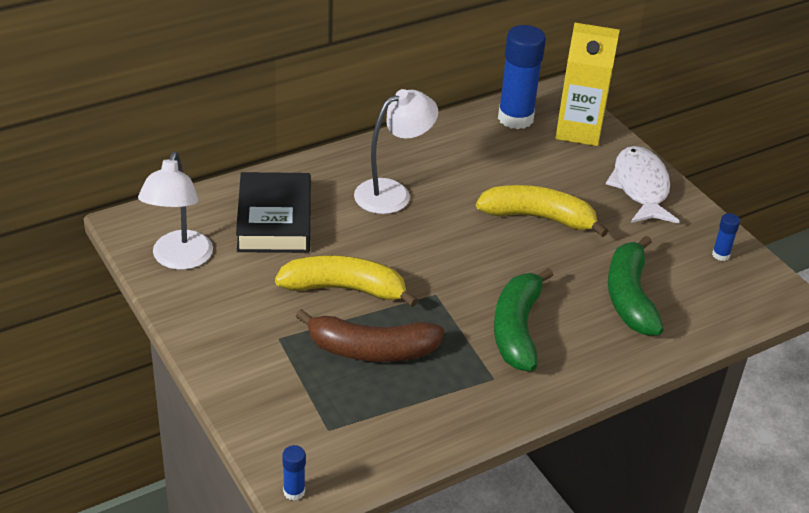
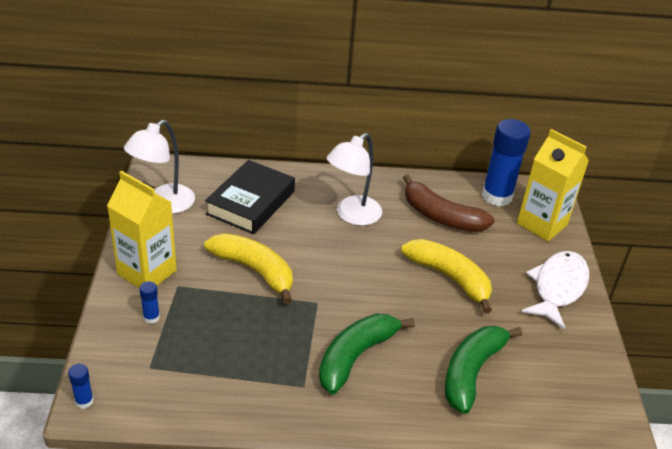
camera: 30 degrees right, 0 degrees up
brown banana [296,309,444,362] -> brown banana moved to [403,174,495,232]
white lamp [354,89,438,214] -> white lamp turned 135 degrees clockwise [327,133,382,226]
blue glue stick [712,213,740,261] -> blue glue stick moved to [139,281,160,324]
none -> yellow carton [107,171,177,288]

